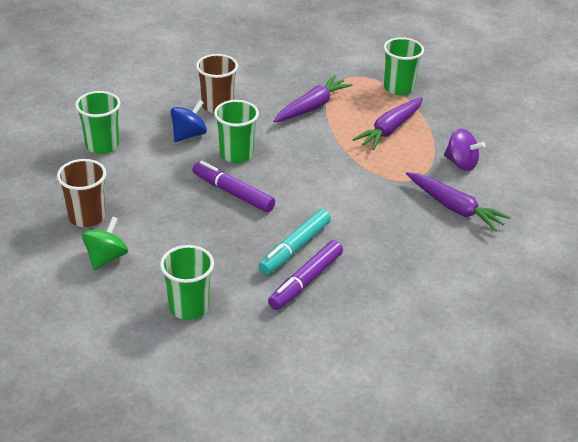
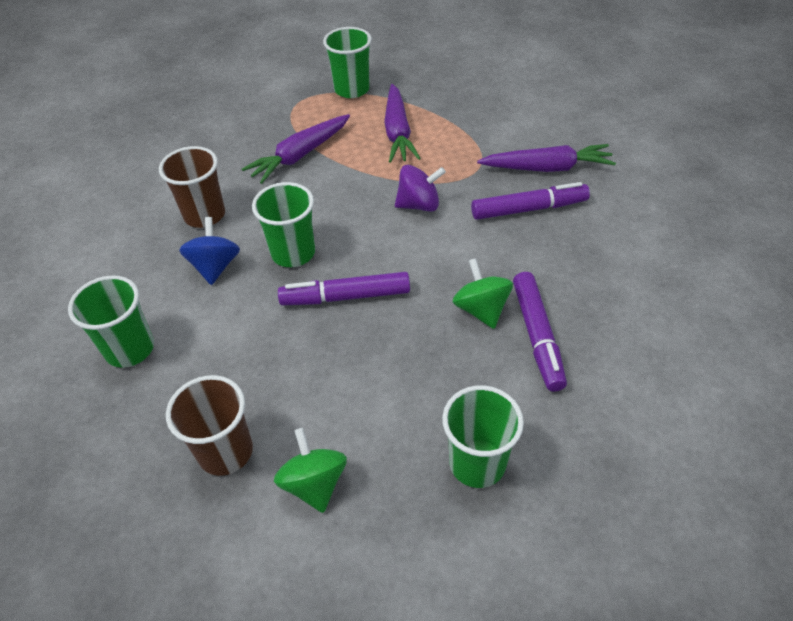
camera: 40 degrees left, 10 degrees up
turquoise marker [258,209,331,275] -> green spinning top [453,258,513,329]
purple carrot [273,75,353,123] -> purple carrot turned 135 degrees counterclockwise [242,114,350,184]
purple spinning top [444,129,486,171] -> purple spinning top moved to [395,165,446,212]
none -> purple marker [471,182,590,220]

